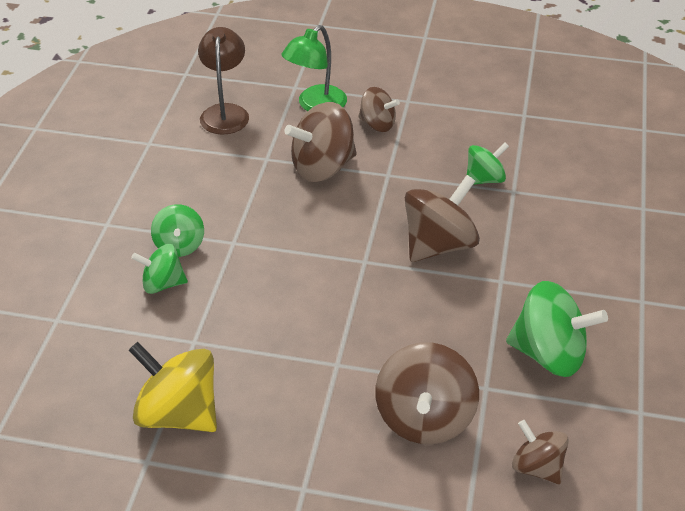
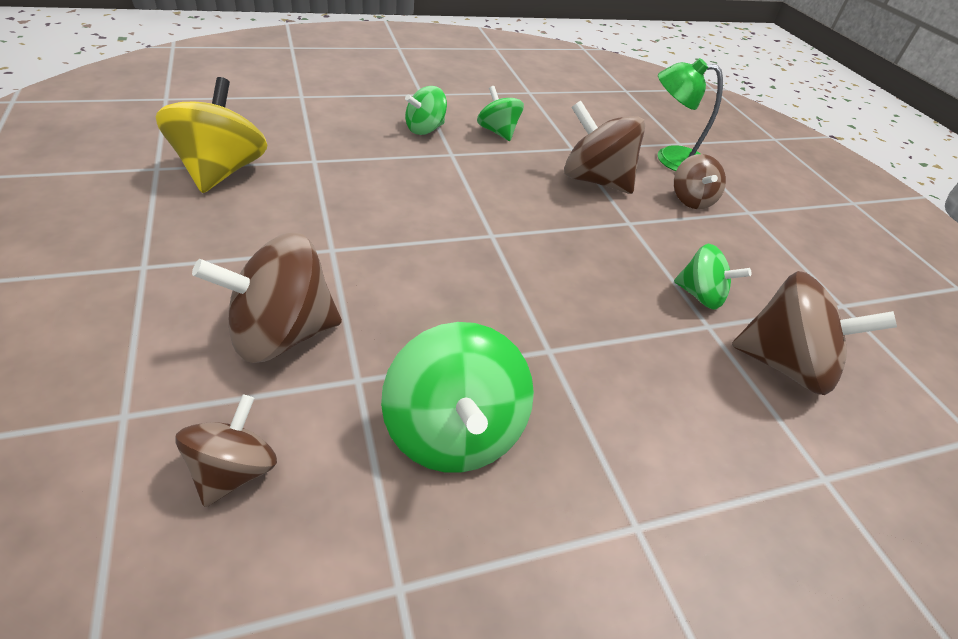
camera: 55 degrees right, 0 degrees up
green spinning top [131,244,188,294] -> green spinning top moved to [477,86,524,141]
brown lamp [198,27,249,135] -> none
brown spinning top [405,175,480,262] -> brown spinning top moved to [732,271,897,395]

